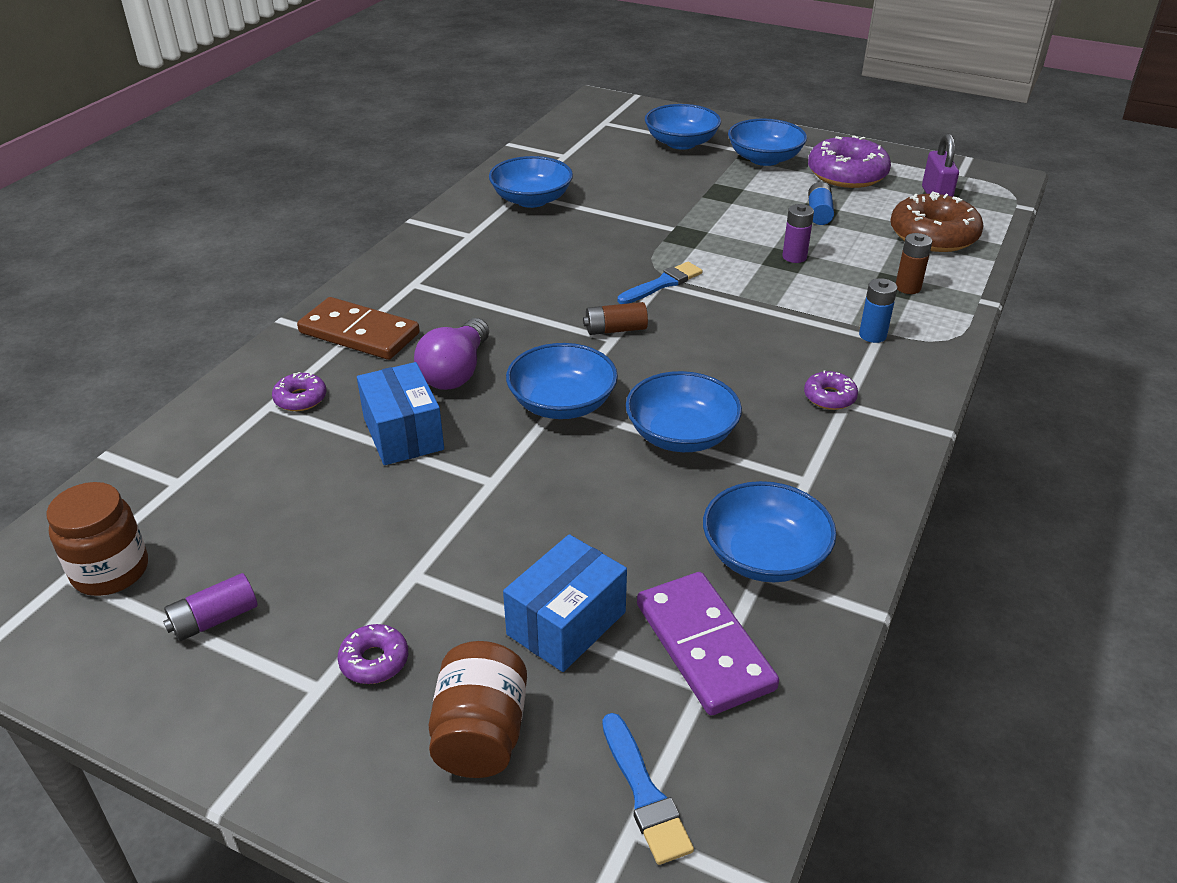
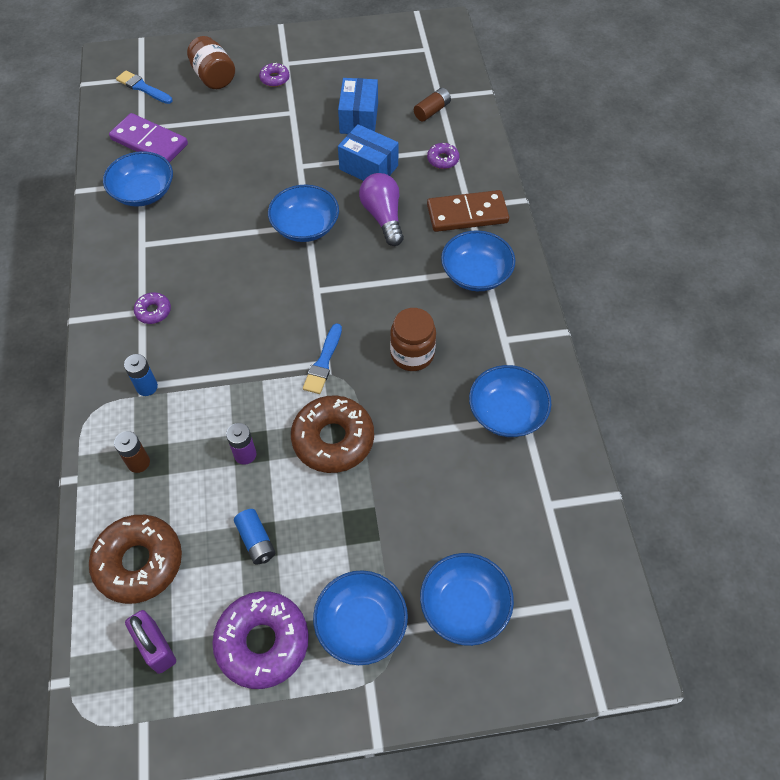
camera: 145 degrees right, 20 degrees up
brown jar [46,482,148,596] -> brown jar moved to [390,308,436,371]
purple battery [163,573,258,641] -> none
blue box [503,534,627,672] -> blue box moved to [338,78,378,134]
brown battery [583,302,648,335] -> brown battery moved to [414,88,451,121]
blue bowl [626,371,742,452] -> blue bowl moved to [441,230,515,291]
none -> brown donut [291,395,374,473]

